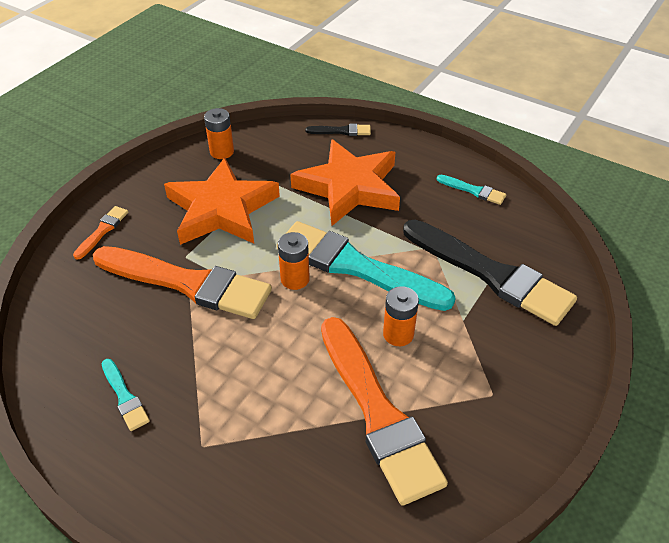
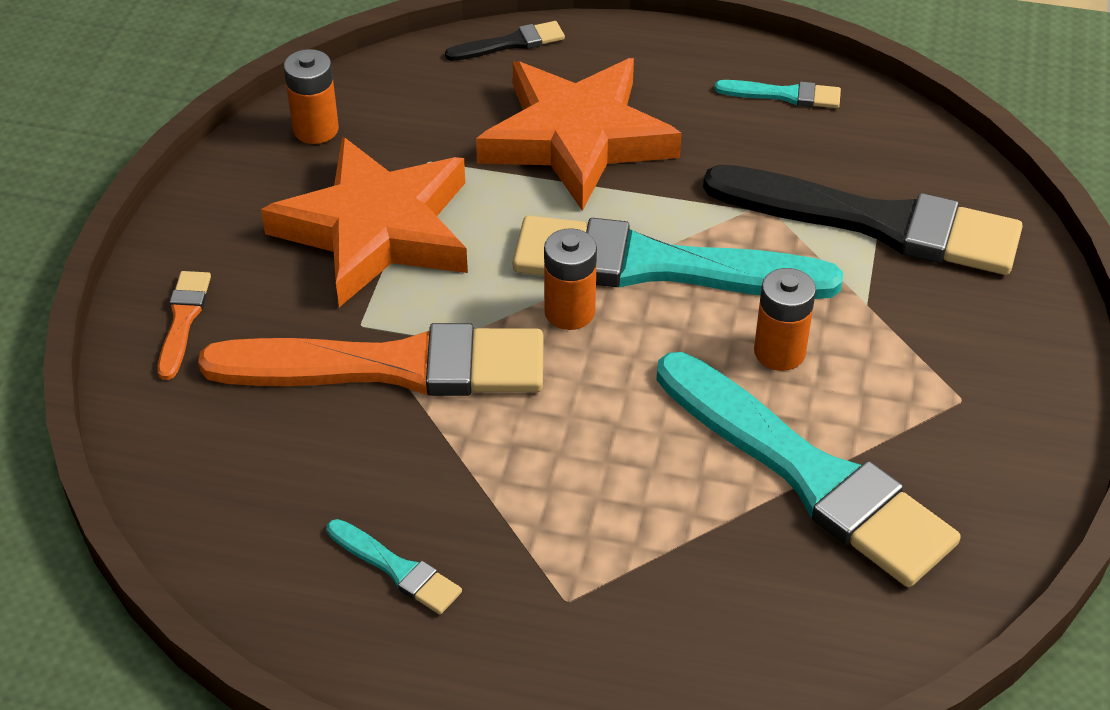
camera: 20 degrees left, 0 degrees up
orange brush [321,317,448,506] -> turquoise brush [656,352,961,587]

